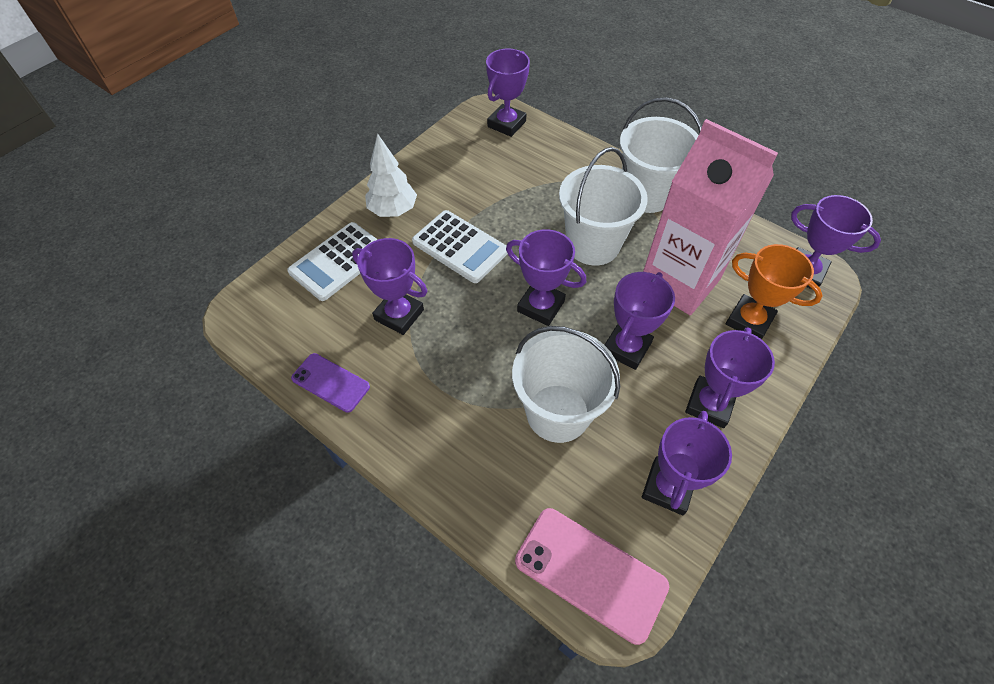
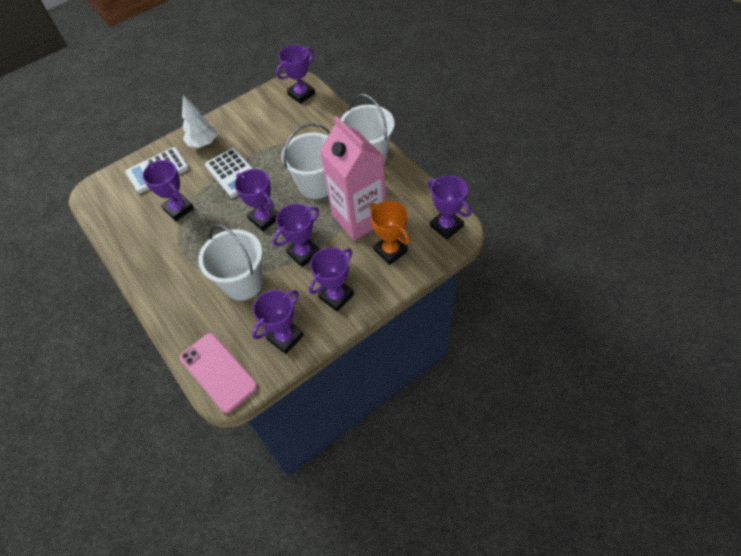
camera: 20 degrees right, 0 degrees up
purple phone [291,353,370,413] -> none

